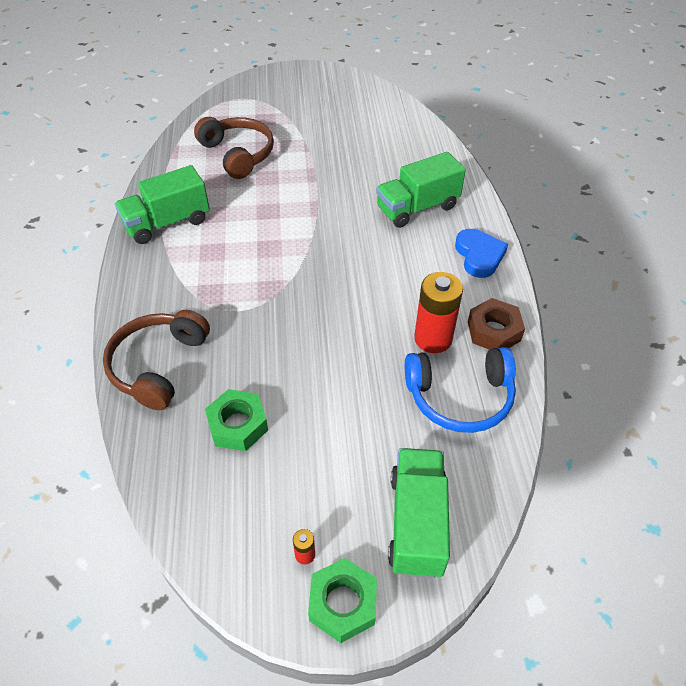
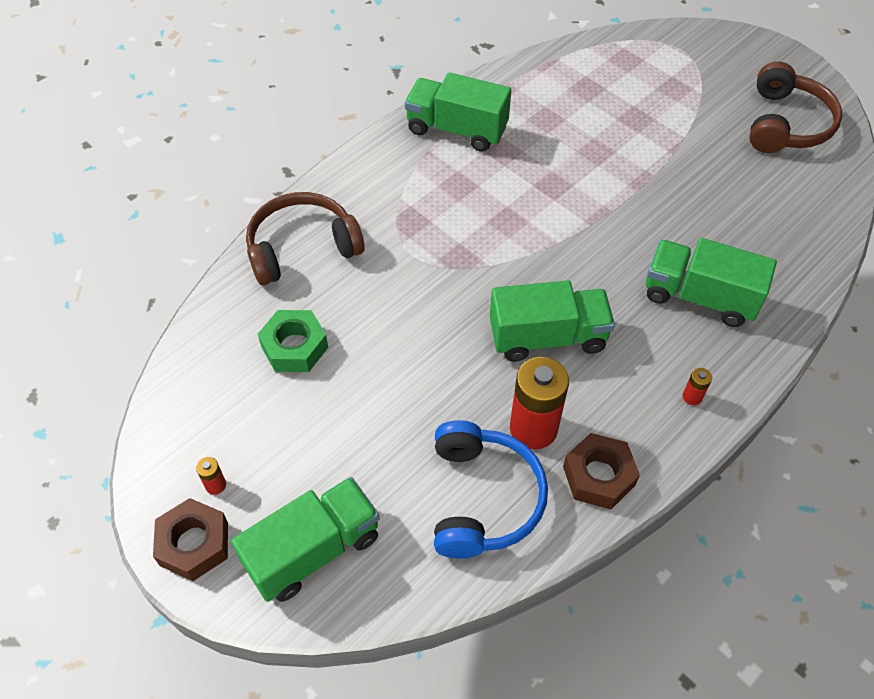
camera: 50 degrees right, 5 degrees up
brown headphones [194,117,274,179] -> brown headphones moved to [749,62,843,153]
green nut [308,558,377,643] -> brown nut [153,498,228,581]
blue headphones [405,347,516,433] -> blue headphones turned 135 degrees counterclockwise [434,420,548,559]
blue heart [455,229,508,278] -> red battery [683,368,712,405]
none -> green truck [490,280,615,362]

